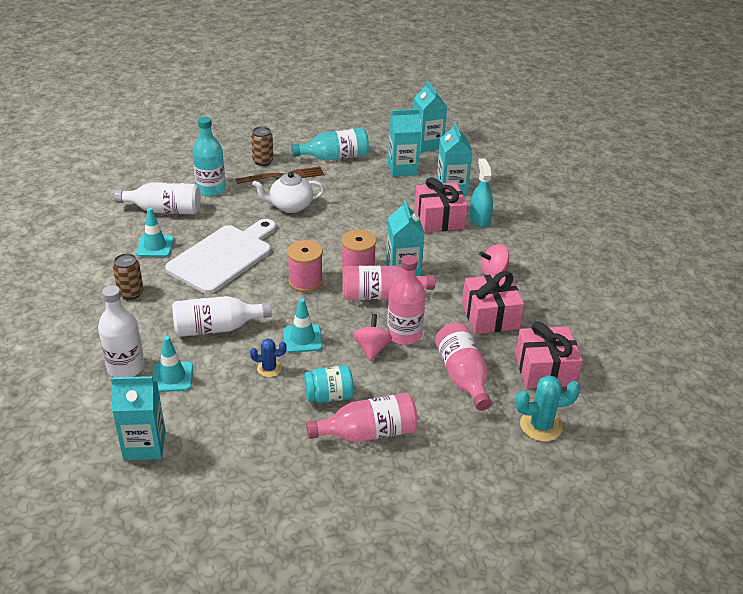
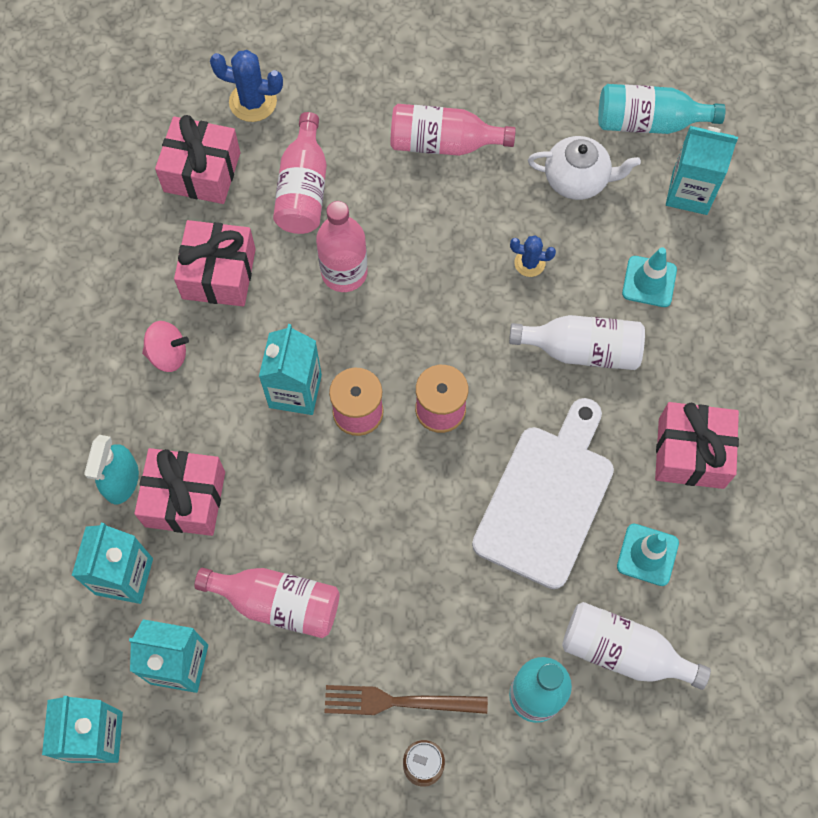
camera: 160 degrees left, 30 degrees up
white bottle [98,285,145,377] -> none
brown can [113,253,143,300] -> pink gift [655,402,739,489]
white cutting board [165,219,276,294] -> white cutting board turned 150 degrees clockwise [472,398,614,589]
white teapot [252,172,325,213] -> white teapot moved to [528,136,641,200]
turquoise traffic cone [283,298,323,353] -> none
turquoise bottle [291,128,369,160] -> turquoise bottle moved to [598,84,726,134]
turquoise jar [304,365,354,403] -> none
pink bottle [342,266,435,300] -> pink bottle moved to [194,568,340,638]
pink spinning top [353,314,392,361] -> none
turquoise cactus [515,375,580,442] -> blue cactus [210,50,283,122]

